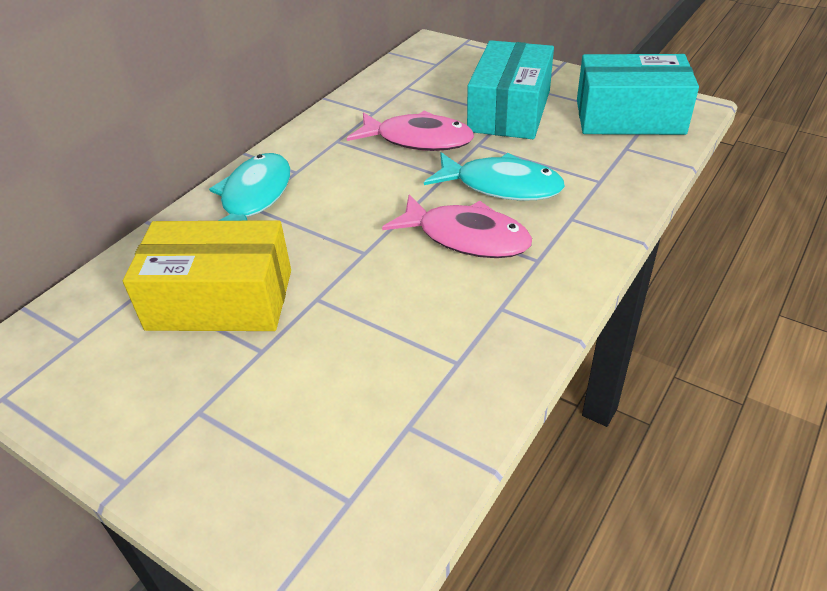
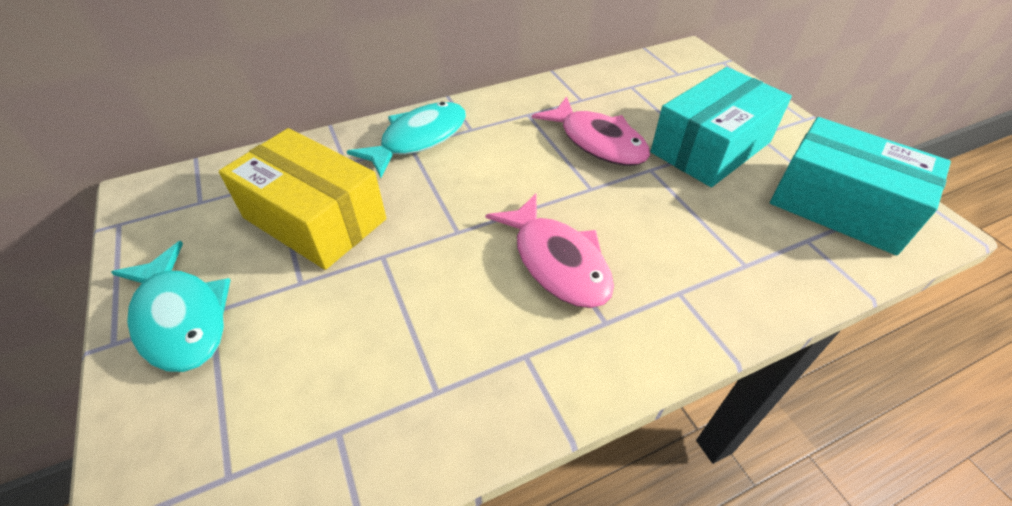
camera: 30 degrees right, 5 degrees up
turquoise fish [424,152,565,200] -> turquoise fish moved to [111,241,231,372]

